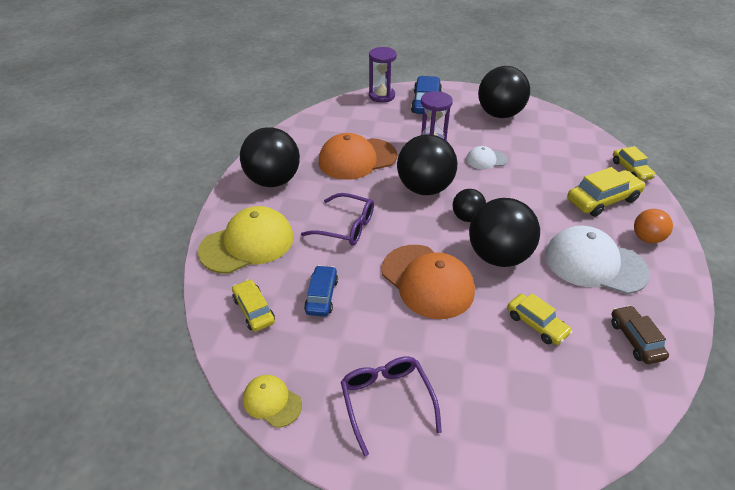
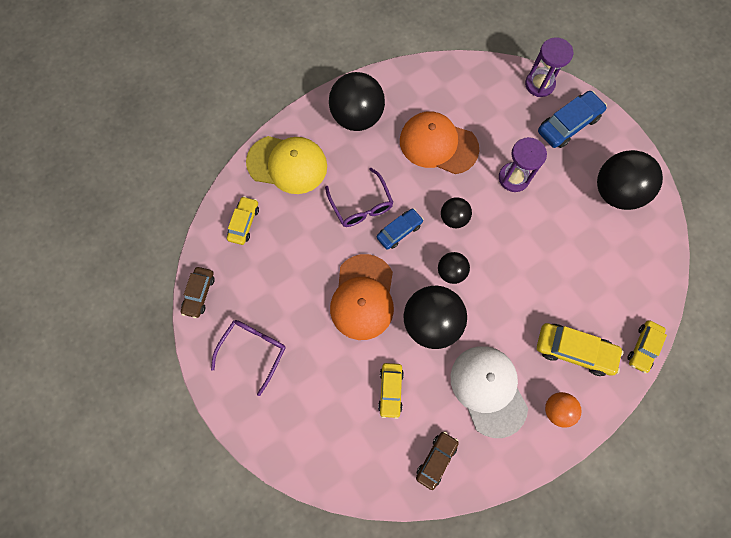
camera: 45 degrees right, 30 degrees up
yellow cap [243,375,302,428] -> brown car [181,267,215,318]
blue car [304,265,338,316] -> blue car moved to [377,209,424,250]
black ball [397,134,458,195] -> black ball [441,197,472,228], size x0.53
white cap [466,146,507,170] -> none

